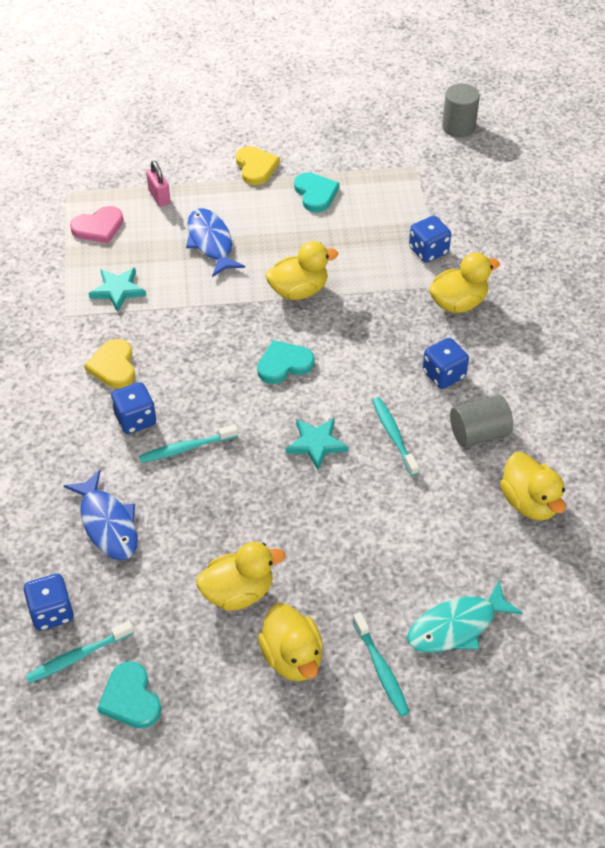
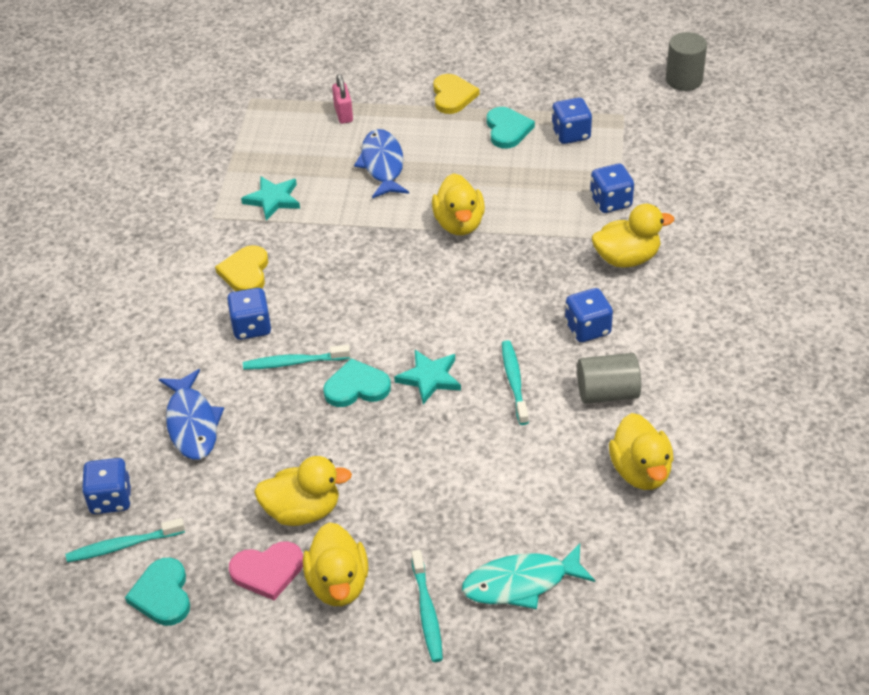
camera: 15 degrees right, 5 degrees down
pink heart [70,206,123,243] -> pink heart moved to [229,541,303,600]
turquoise heart [257,340,315,384] -> turquoise heart moved to [323,358,391,407]
yellow duck [266,241,338,300] -> yellow duck turned 90 degrees clockwise [432,173,485,235]
none -> blue dice [552,98,592,144]

